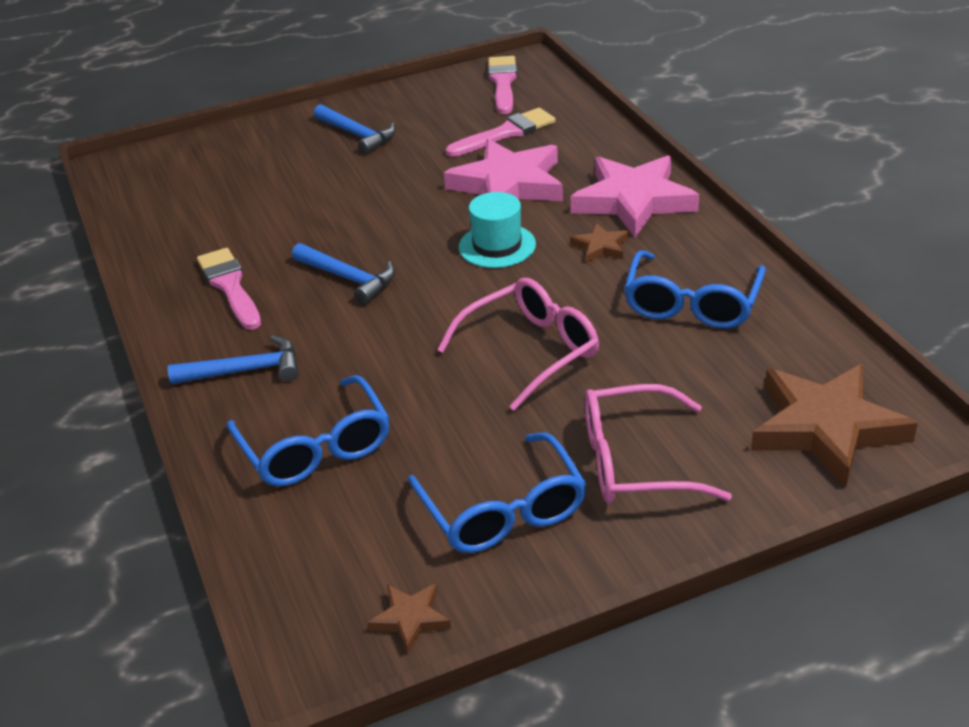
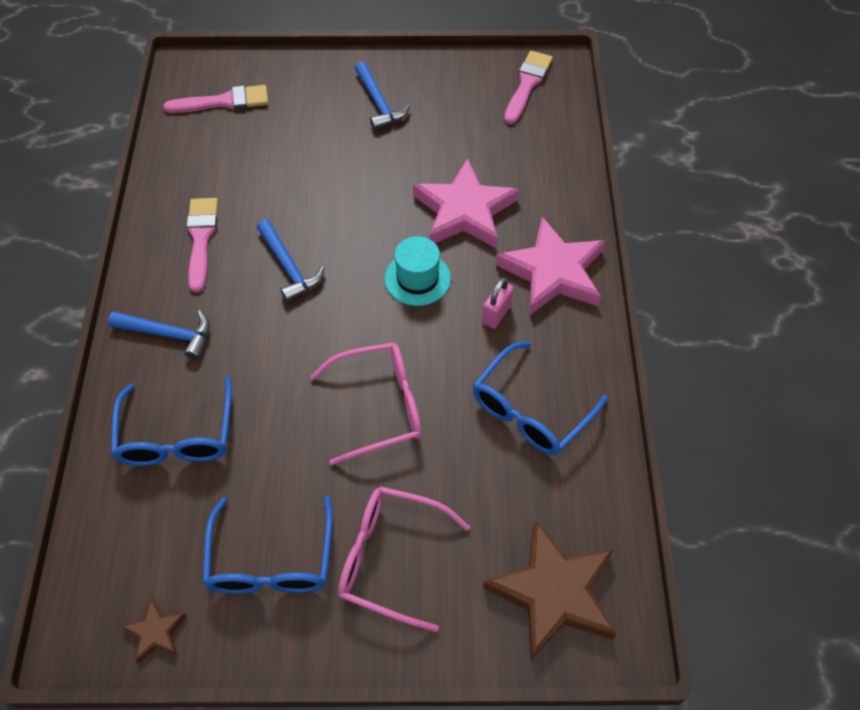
camera: 20 degrees right, 20 degrees up
pink brush [446,108,555,157] -> pink brush moved to [164,85,268,113]
brown star [570,222,629,263] -> pink padlock [482,277,514,329]

